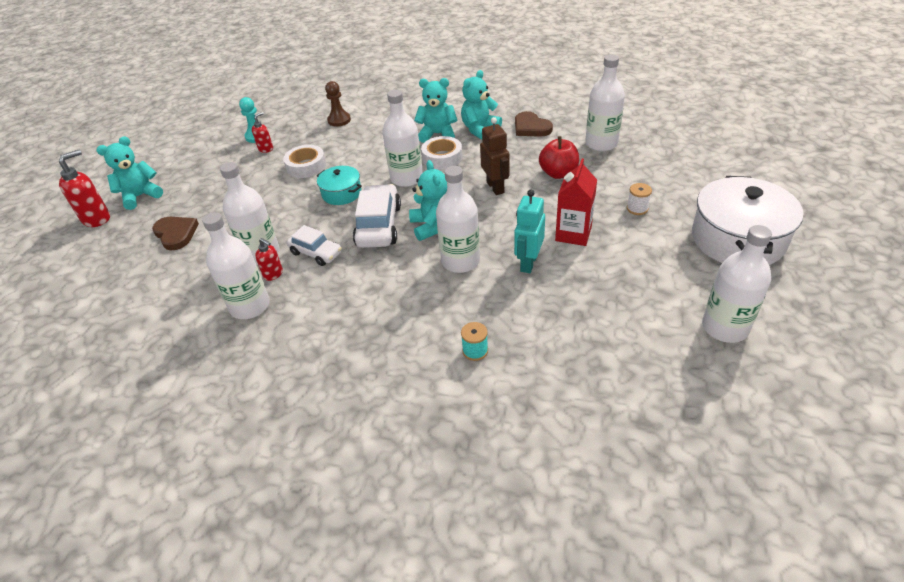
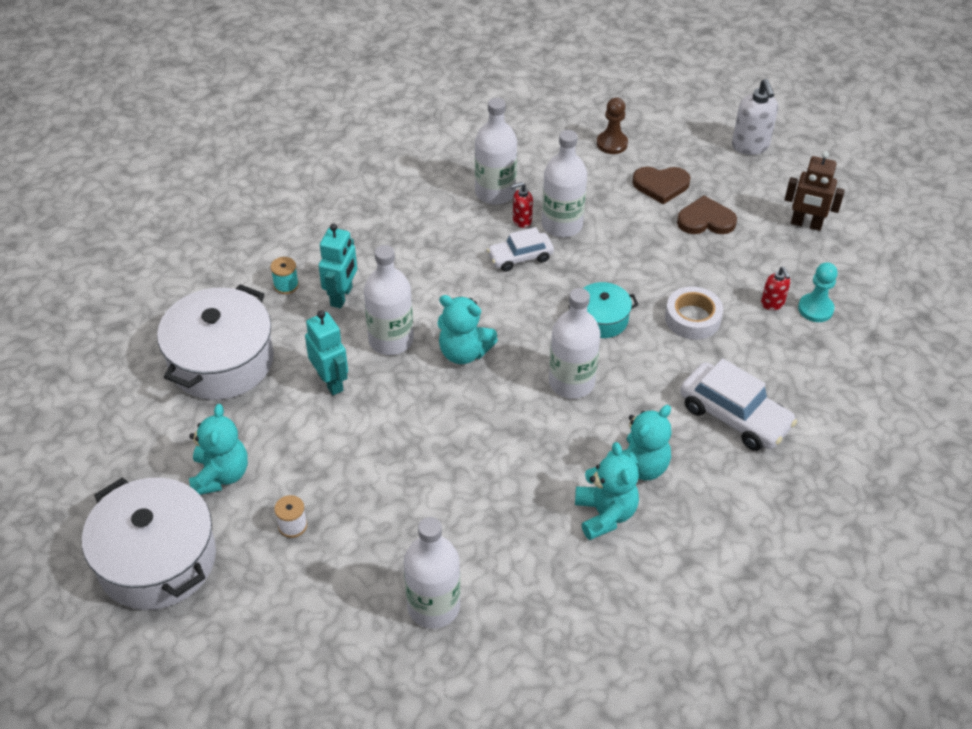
camera: 125 degrees right, 5 degrees up
red soap dispenser [59,150,110,227] -> white soap dispenser [732,79,778,155]
turquoise teddy bear [96,136,163,210] -> turquoise teddy bear moved to [189,404,248,495]
brown pawn [325,81,351,127] -> brown pawn moved to [597,98,628,154]
white car [353,184,401,248] -> white car moved to [680,358,797,451]
white tape [421,136,462,170] -> none
brown robot [480,117,510,195] -> brown robot moved to [784,151,845,231]
brown heart [515,111,553,137] -> brown heart moved to [677,196,737,234]
red apple [539,136,579,179] -> none
red carton [555,158,597,246] -> none
white bottle [702,225,772,343] -> none
none -> white pot [157,284,274,400]
none -> turquoise robot [319,224,357,308]

